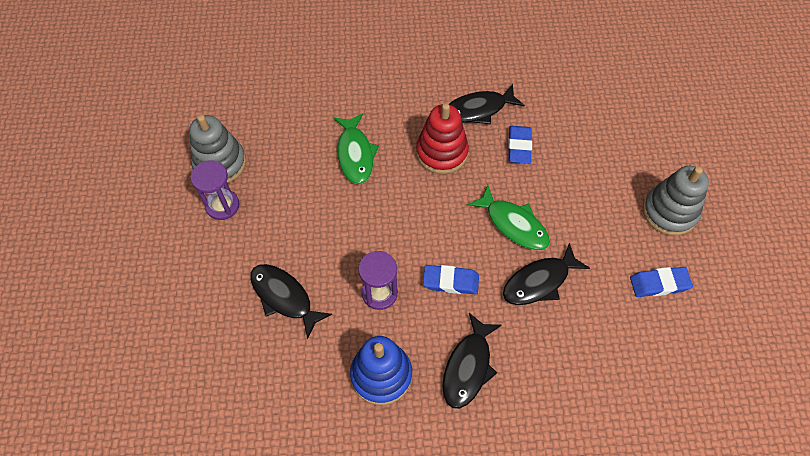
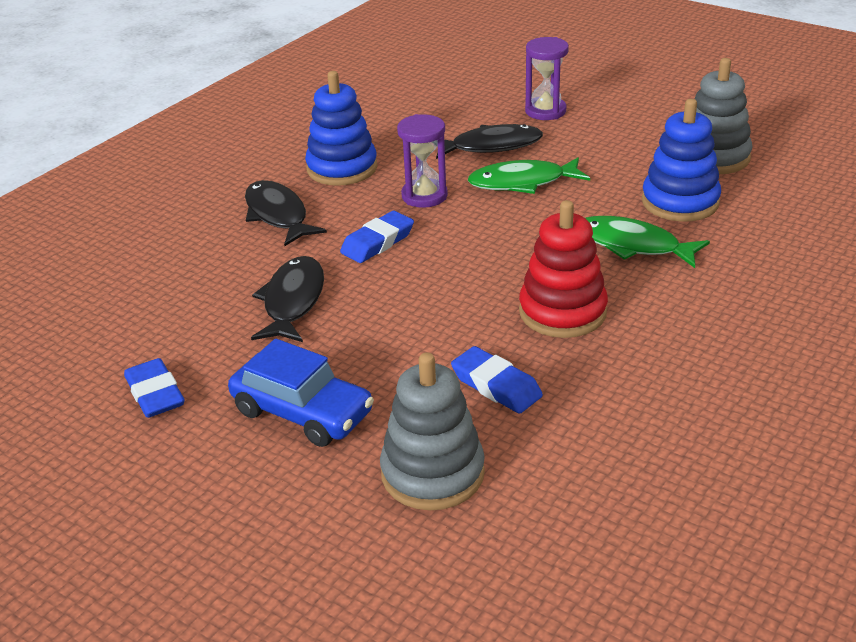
camera: 130 degrees right, 25 degrees down
purple hourglass [190,160,239,220] -> purple hourglass moved to [525,37,569,120]
black fish [449,84,525,125] -> none
green fish [467,185,550,250] -> green fish moved to [468,157,590,194]
blue eraser [630,267,693,297] -> blue eraser turned 60 degrees counterclockwise [124,358,185,418]
grey stacking toy [643,166,709,236] -> grey stacking toy moved to [380,353,485,510]
none -> blue car [228,338,374,447]
none -> blue stacking toy [642,99,721,222]

